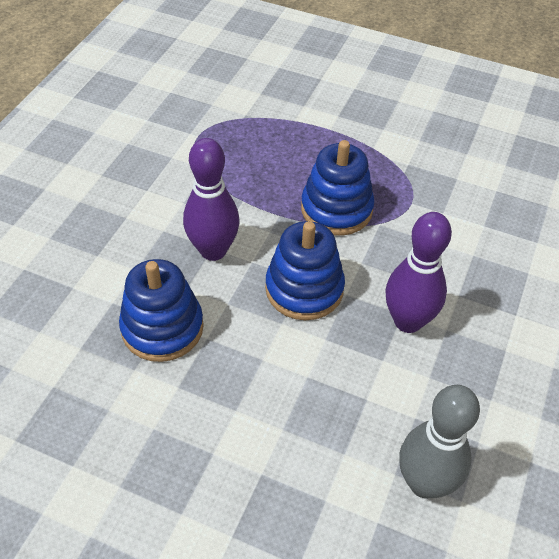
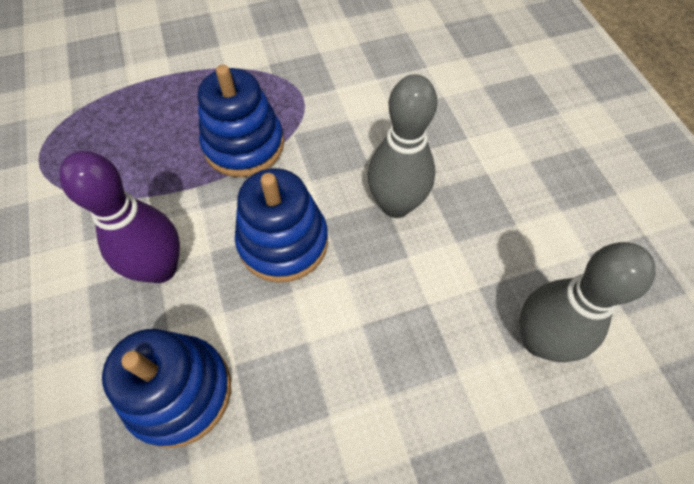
camera: 40 degrees left, 10 degrees up
purple bowling pin [385,212,452,333] -> grey bowling pin [367,74,437,218]

